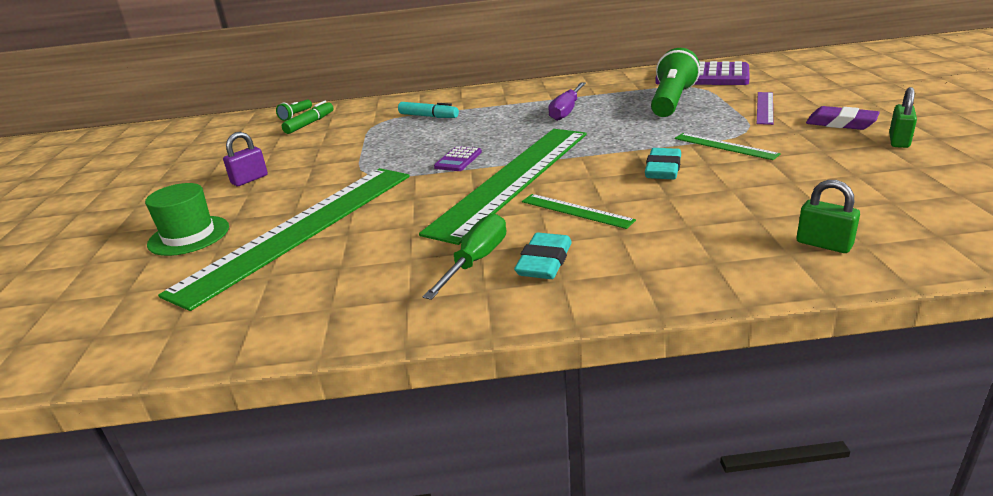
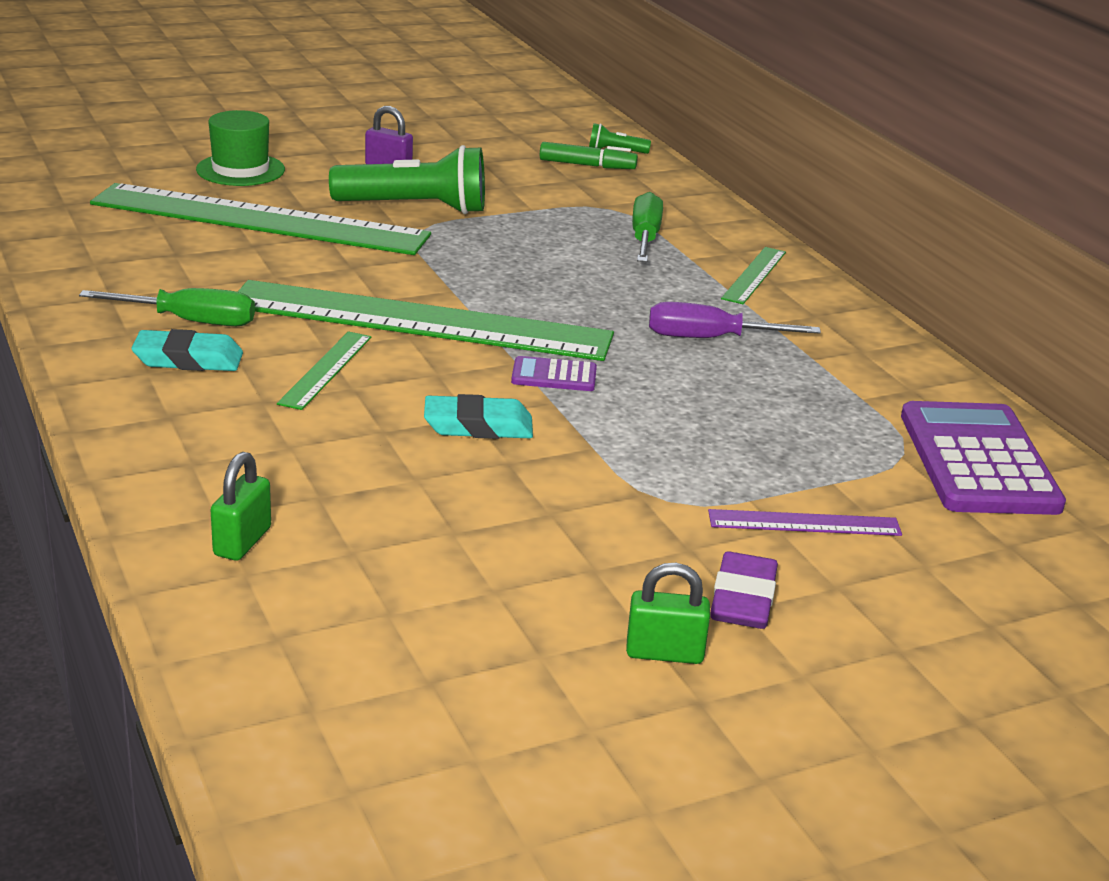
camera: 65 degrees right, 0 degrees up
turquoise marker [398,102,459,118] -> green screwdriver [632,192,663,262]
purple calculator [434,146,482,171] -> purple calculator moved to [511,356,597,391]
green flashlight [651,48,700,117] -> green flashlight moved to [329,145,485,214]
green ruler [674,133,781,160] -> green ruler moved to [721,247,786,304]

